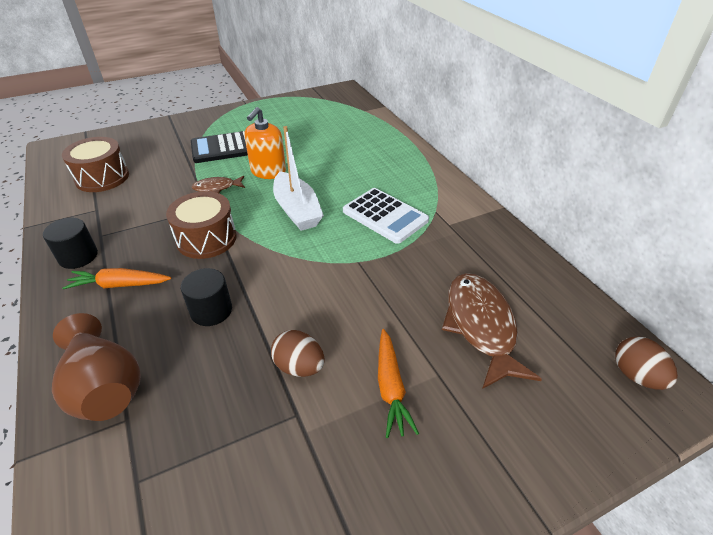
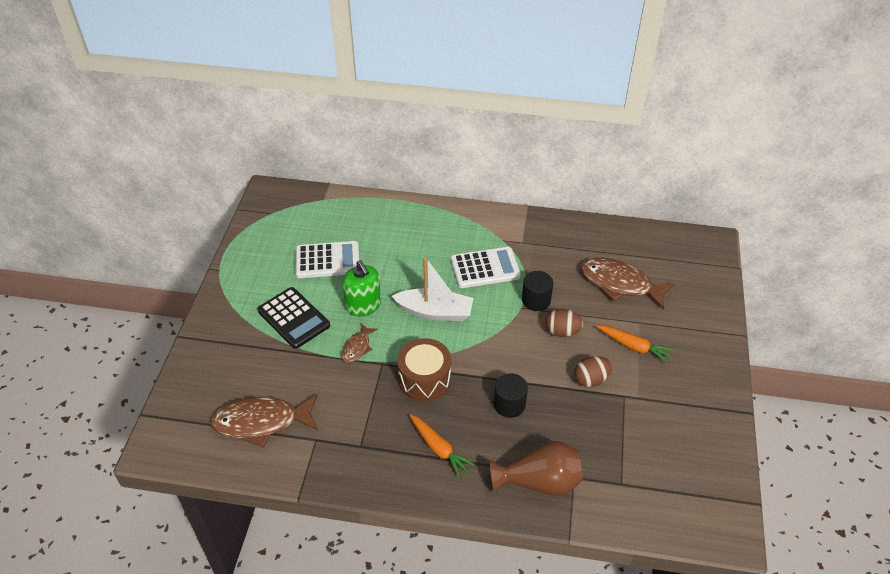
camera: 55 degrees left, 5 degrees up
black cylinder [43,218,98,269] -> black cylinder moved to [522,271,553,311]
brown drum [62,137,129,192] -> brown fish [210,394,318,447]
orange carrot [62,268,171,289] -> orange carrot turned 75 degrees counterclockwise [409,414,475,478]
black calculator [191,131,248,163] -> black calculator turned 60 degrees counterclockwise [257,287,330,349]
orange soap dispenser [244,107,286,179] -> green soap dispenser [342,260,381,317]
brown egg [615,337,678,390] -> brown egg moved to [545,309,583,337]
none -> white calculator [296,241,359,278]

